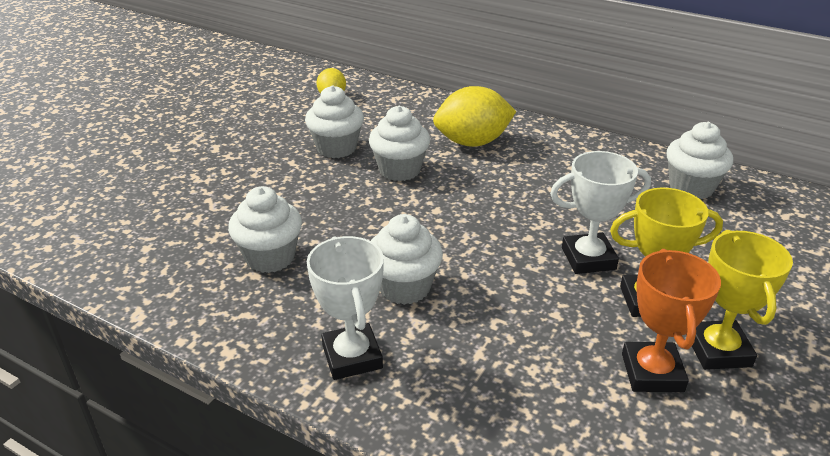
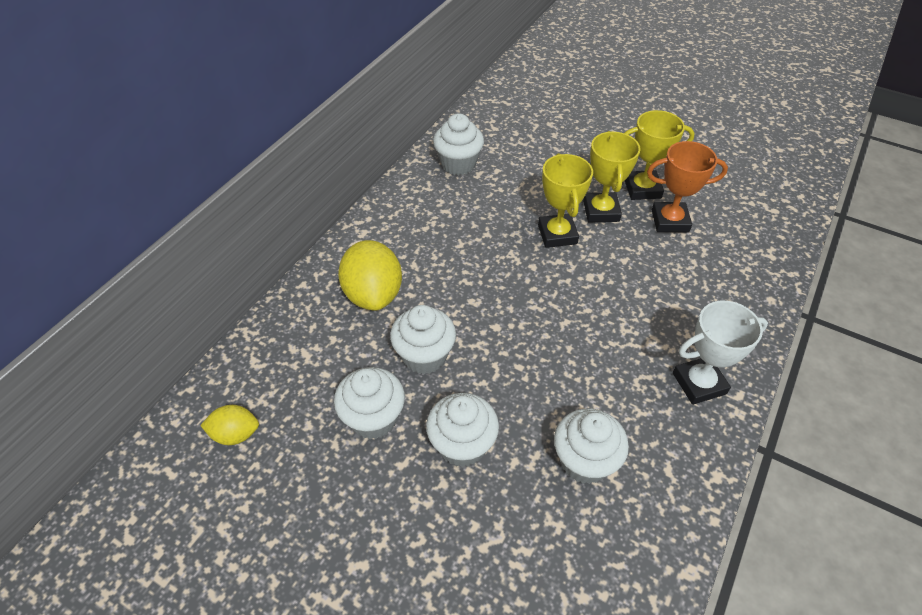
camera: 90 degrees left, 15 degrees up
white cupcake [371,214,443,305] -> white cupcake moved to [426,393,499,467]
white trophy [550,151,651,274] -> yellow trophy [538,153,593,248]

